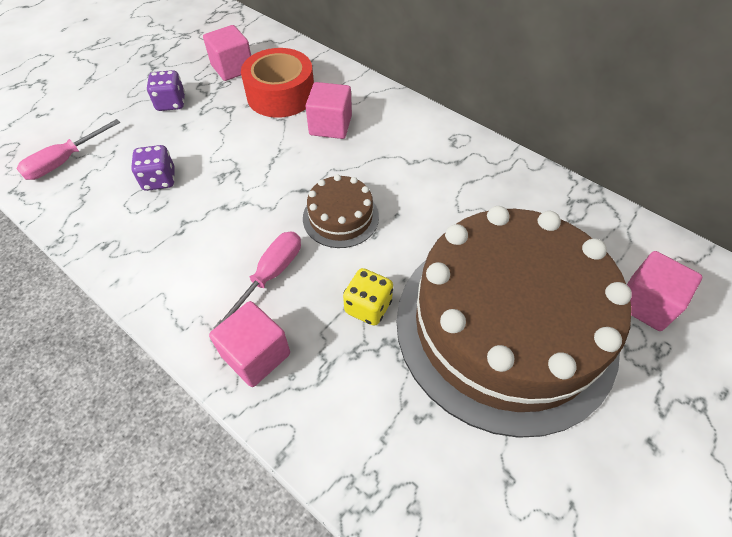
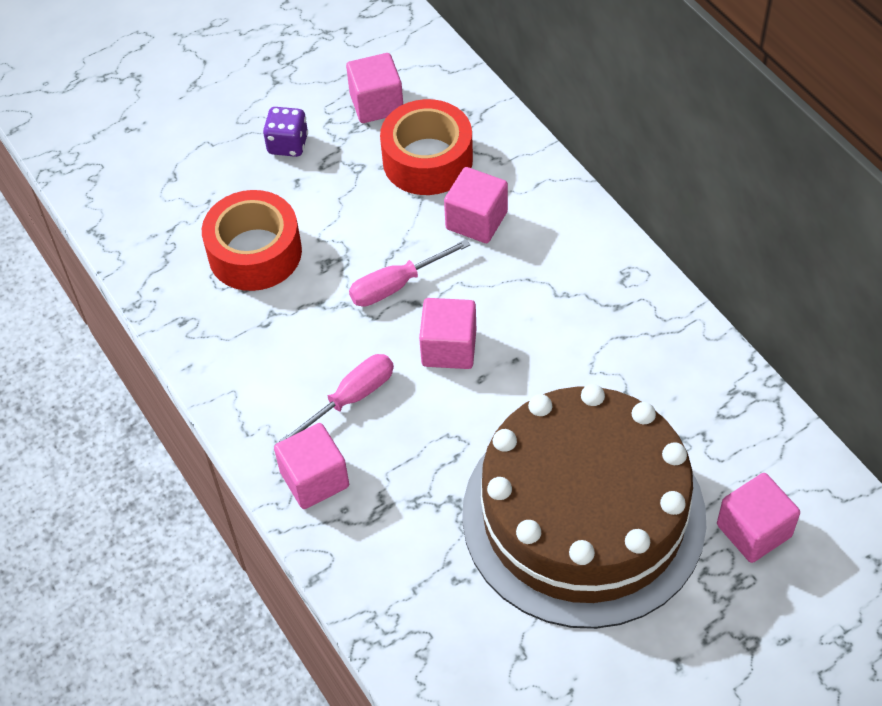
camera: 20 degrees right, 0 degrees up
pink screwdriver [17,119,120,180] -> pink screwdriver moved to [349,239,470,307]
purple dice [131,145,175,191] -> red tape [202,190,302,291]
brown cake [303,174,379,248] -> pink cube [419,298,476,369]
yellow dice [343,268,393,326] -> none

